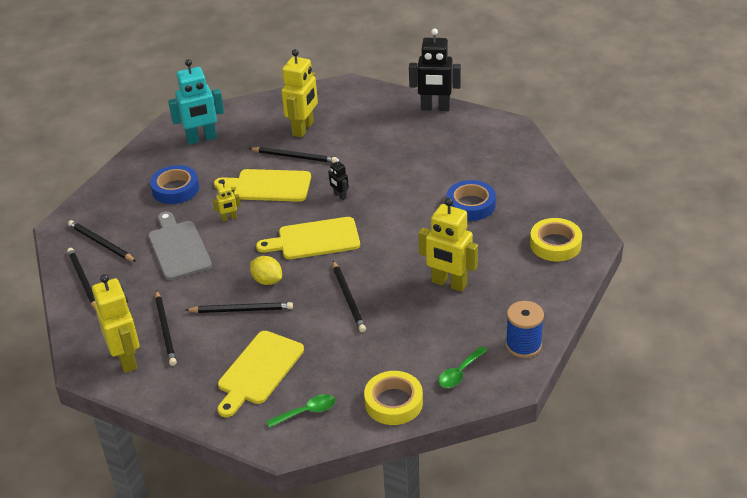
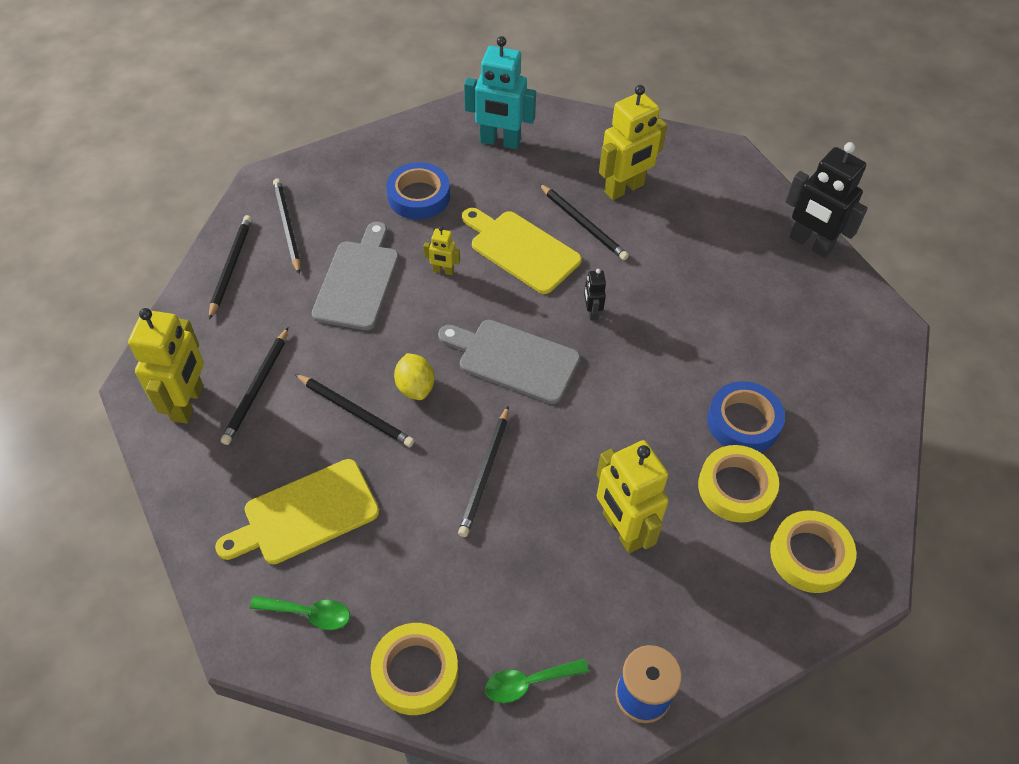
camera: 30 degrees right, 15 degrees up
yellow cutting board [256,217,360,259] -> grey cutting board [438,320,580,404]
none -> yellow tape [698,445,779,523]

